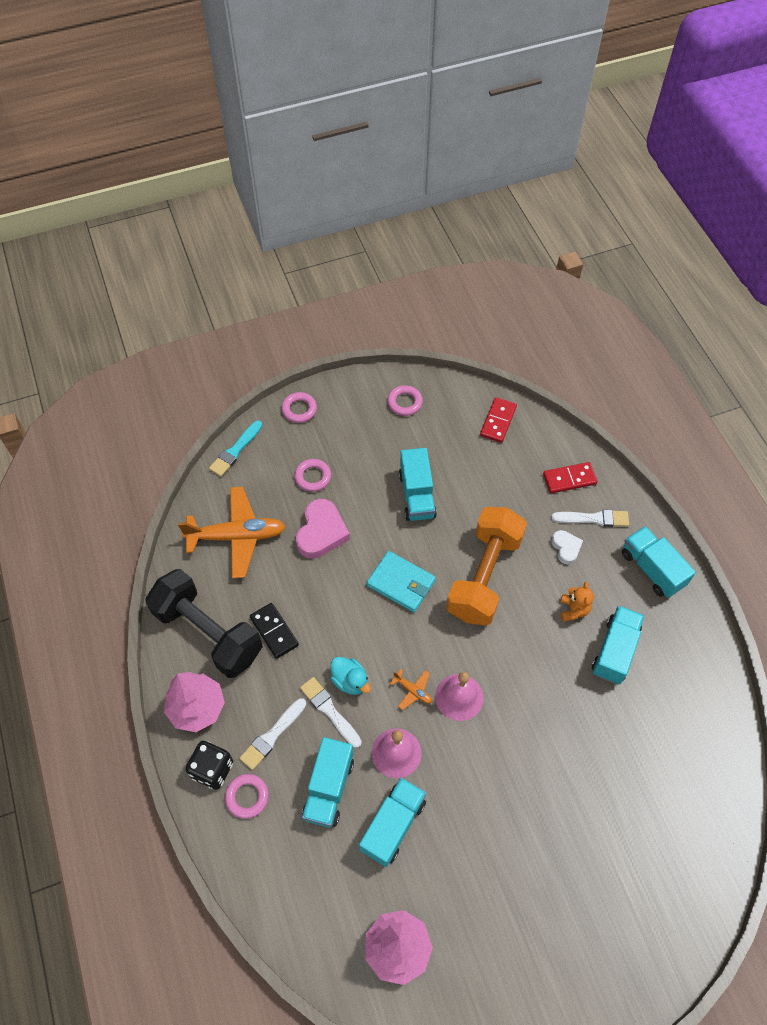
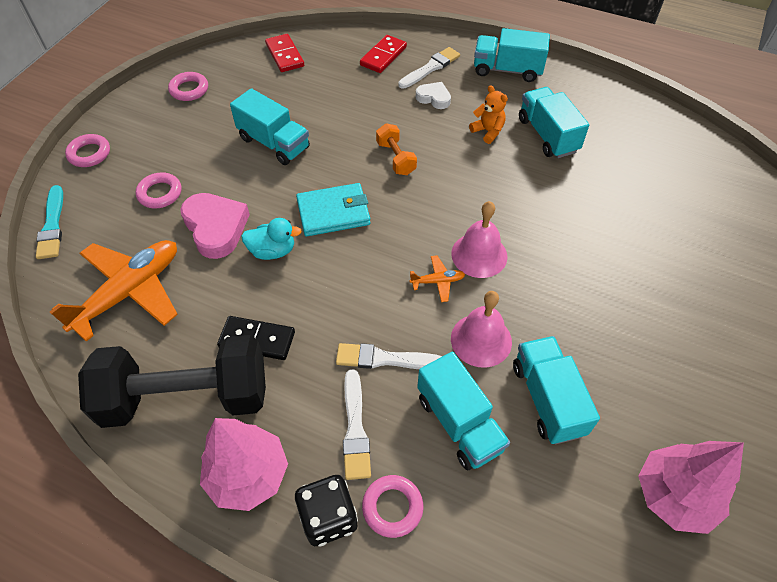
camera: 45 degrees left, 5 degrees down
turquoise duck [330,657,371,695] -> turquoise duck moved to [241,218,302,260]
orange dumbbell [446,507,527,626] -> orange dumbbell [376,123,417,175], size x0.44

